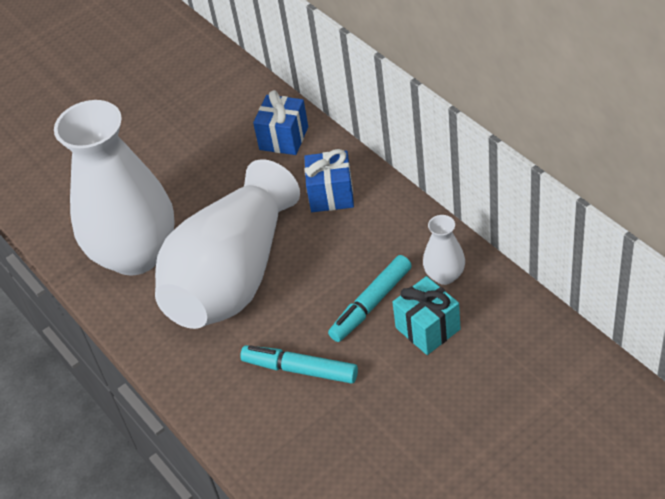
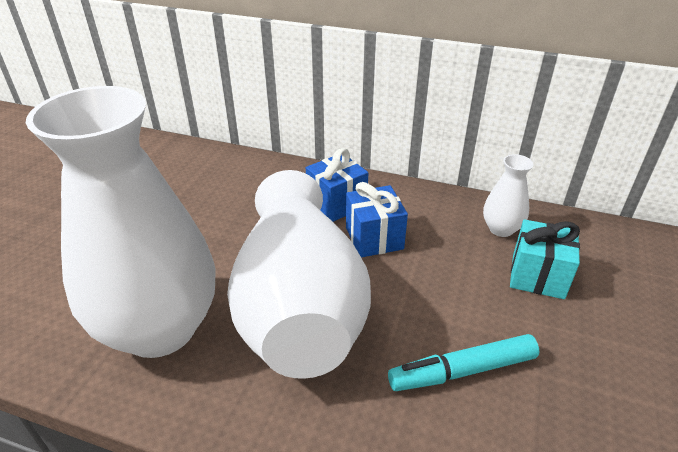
camera: 40 degrees left, 10 degrees down
blue gift [253,90,308,155] -> blue gift moved to [346,182,408,257]
turquoise marker [328,255,412,342] -> none

